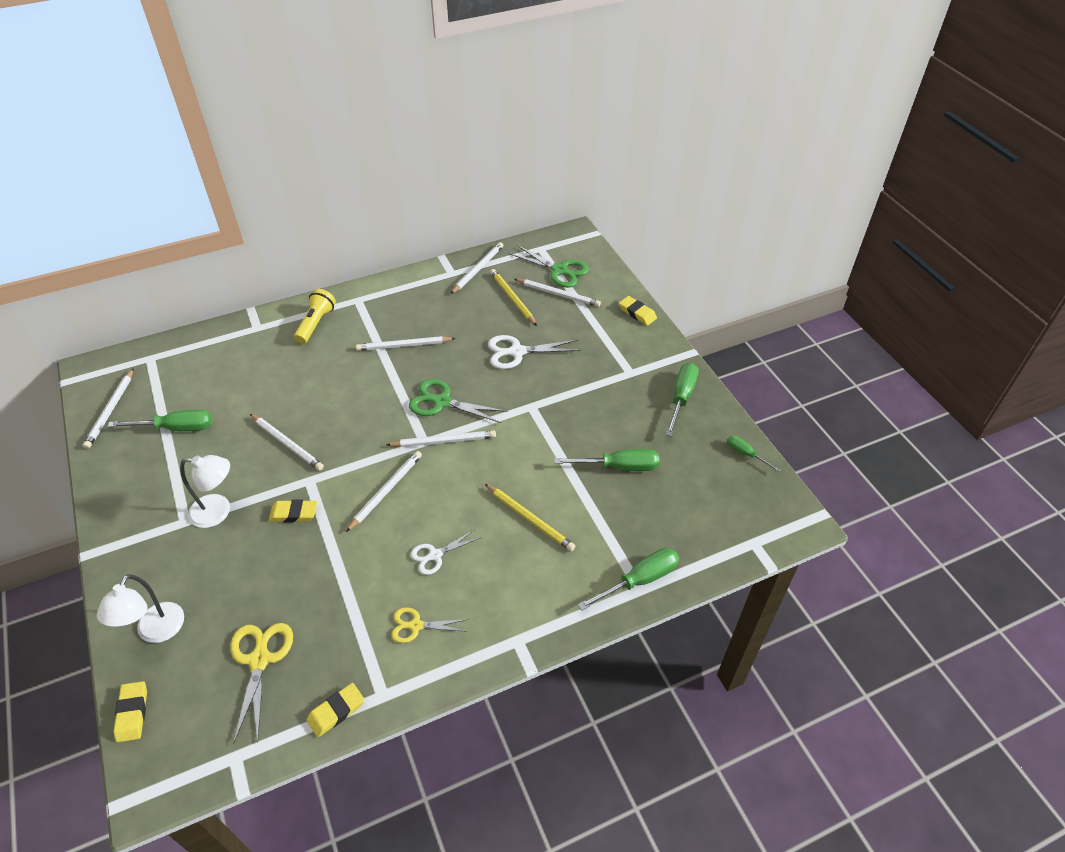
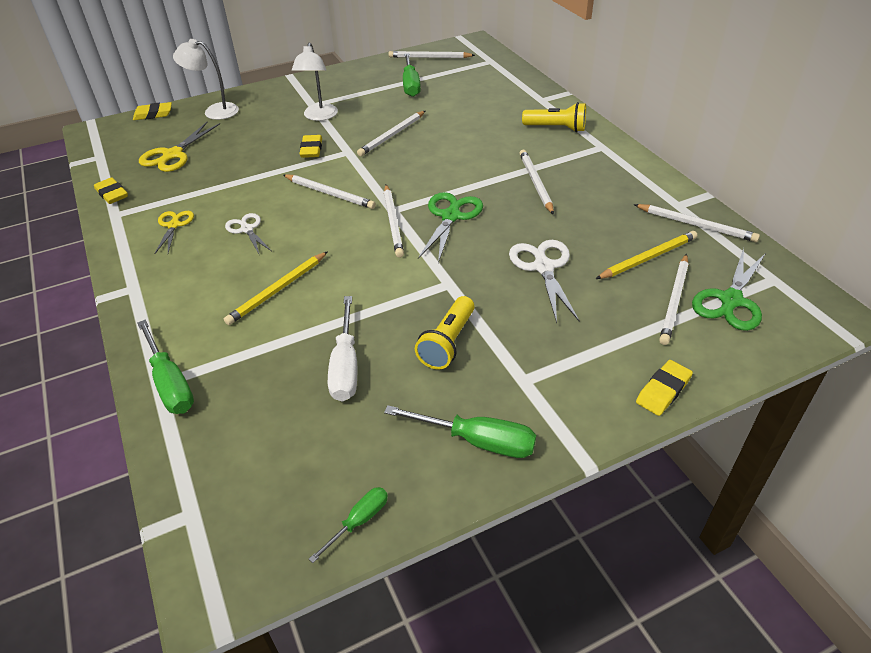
camera: 90 degrees right, 5 degrees down
yellow scissors [230,623,293,744] -> yellow scissors turned 120 degrees clockwise [139,122,220,172]
green screwdriver [554,449,659,471] -> white screwdriver [328,296,357,402]
none -> yellow flashlight [415,296,475,369]

